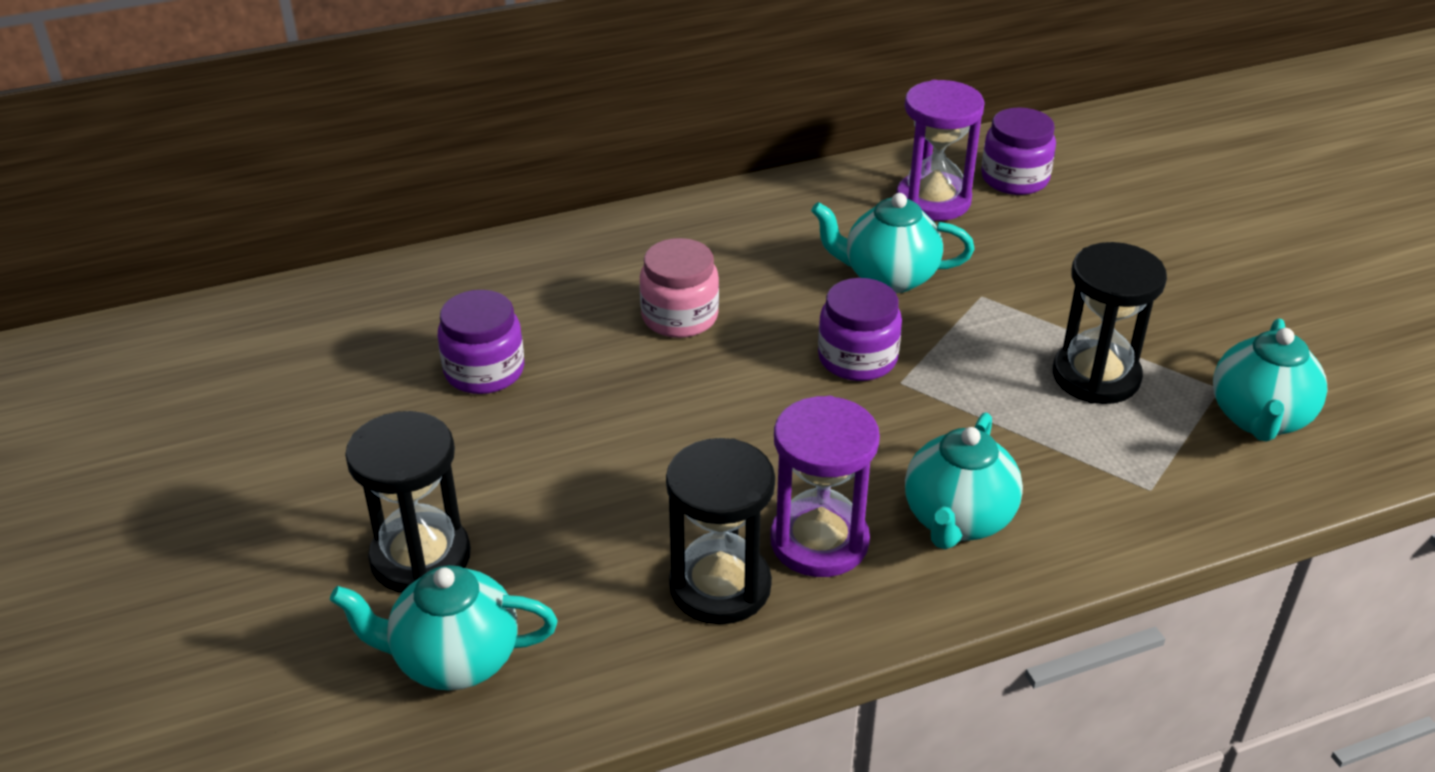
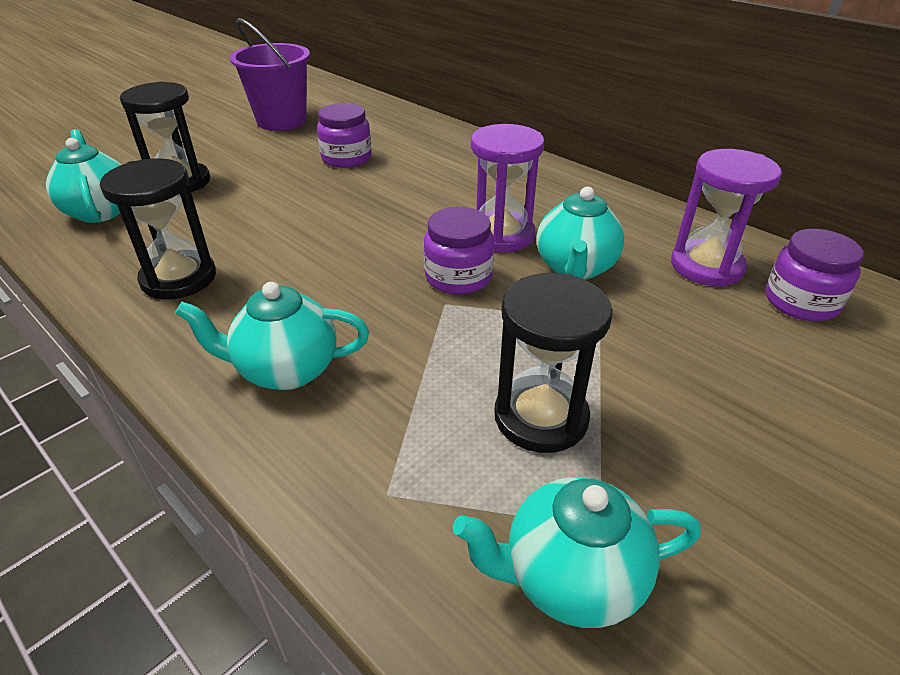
camera: 65 degrees right, 0 degrees up
pink jar [639,238,719,338] -> none
purple hourglass [770,396,880,577] -> purple hourglass moved to [471,124,544,253]
turquoise teapot [811,193,974,293] -> turquoise teapot turned 150 degrees counterclockwise [537,187,625,280]
none -> purple bucket [230,18,310,131]

